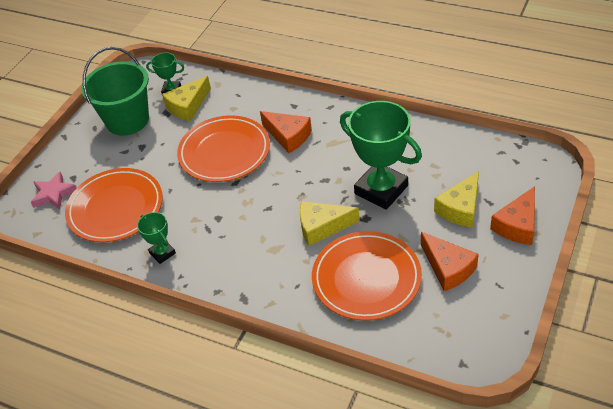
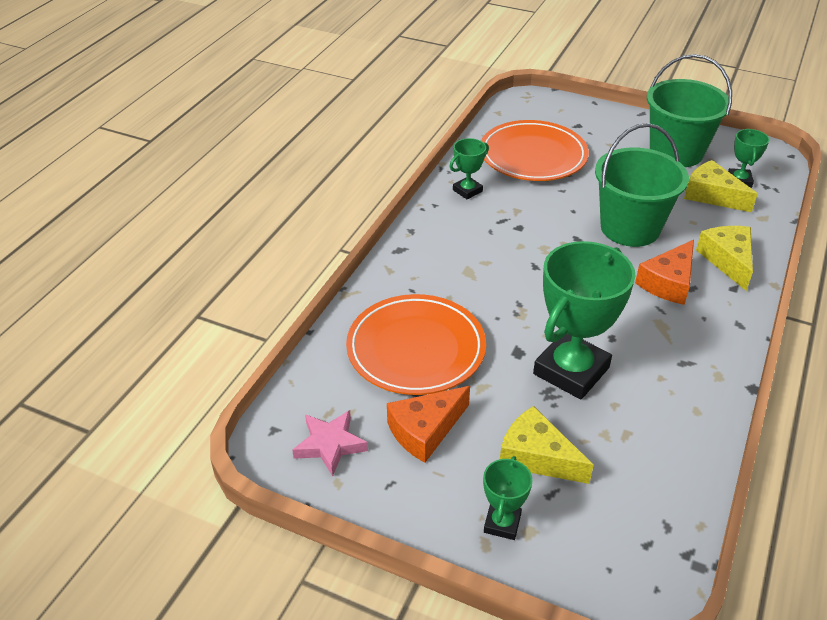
camera: 85 degrees right, 5 degrees down
pink star [31,172,77,210] -> pink star moved to [292,410,368,476]
orange plate [177,115,270,182] -> green bucket [595,123,689,247]
yellow cheese [300,201,360,246] -> yellow cheese moved to [696,226,753,291]
orange cheese [490,186,535,245] -> green trophy [483,456,533,540]

